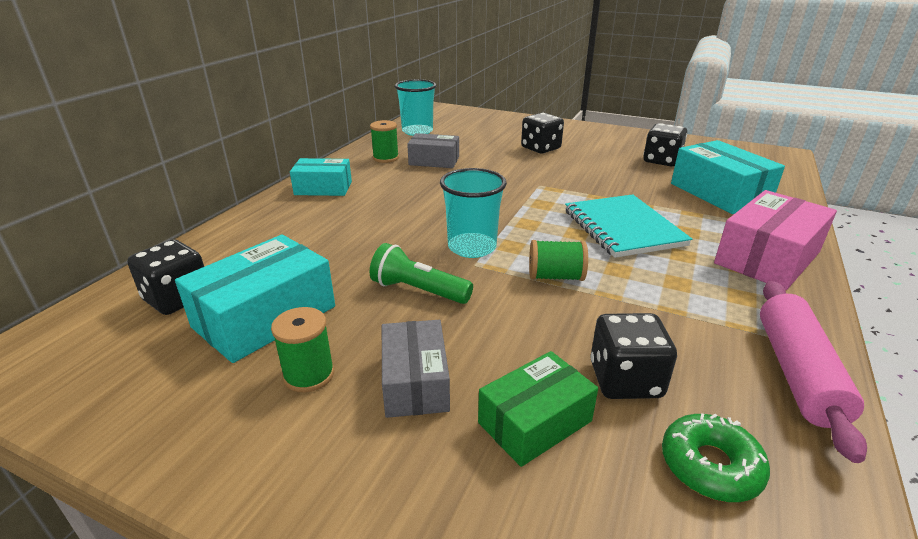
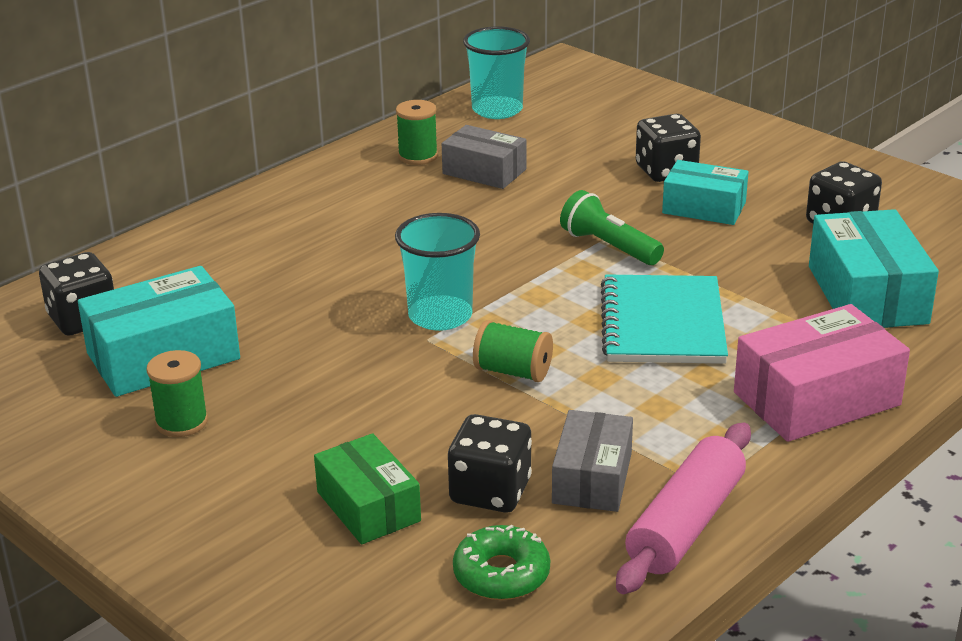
camera: 20 degrees right, 0 degrees up
turquoise box [290,158,352,196] -> turquoise box moved to [662,160,748,225]
green flashlight [370,243,473,304] -> green flashlight moved to [560,190,664,265]
grey box [382,320,450,418] -> grey box moved to [552,410,633,512]
green box [478,351,598,467] -> green box turned 75 degrees clockwise [314,433,421,544]

